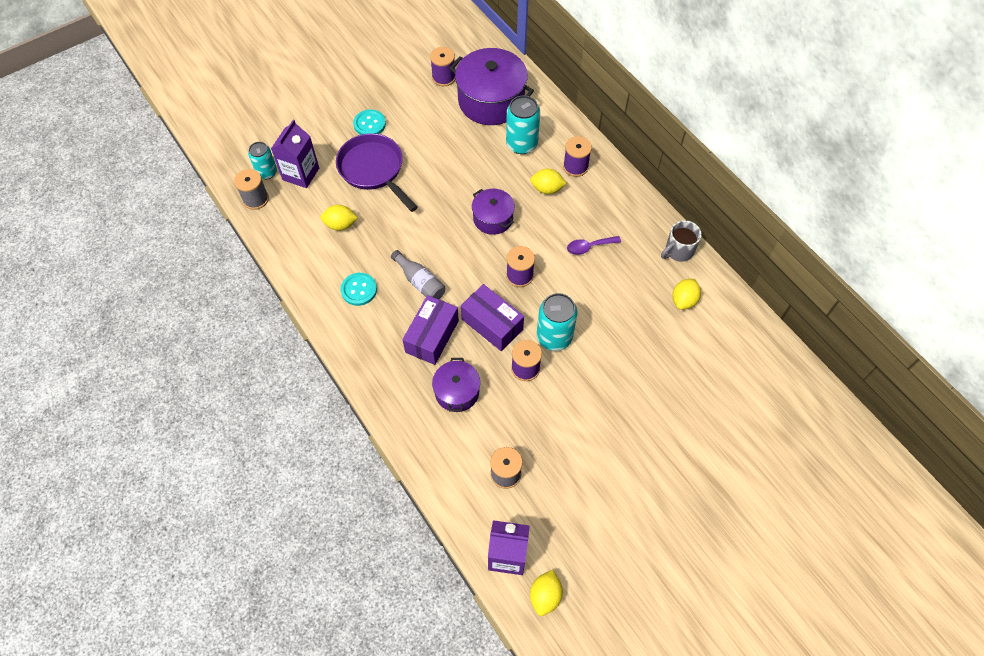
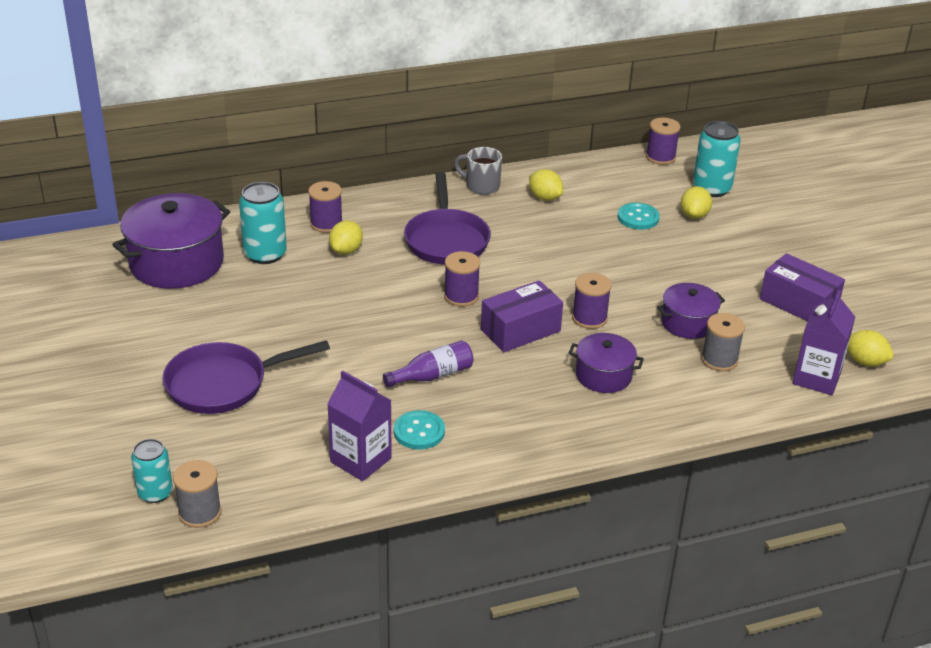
camera: 75 degrees left, 25 degrees down
purple carton [271,120,319,188] -> purple carton moved to [327,370,392,481]
yellow lemon [320,205,358,231] -> yellow lemon moved to [681,186,712,219]
turquoise button [353,109,386,135] -> turquoise button moved to [618,203,660,230]
grey bottle [391,250,445,299] -> purple bottle [383,340,473,387]
purple box [402,295,459,365] -> purple box moved to [760,253,845,321]
purple spool [430,47,455,86] -> purple spool moved to [646,118,680,165]
purple pot [472,189,515,235] -> purple pot moved to [657,283,725,339]
turquoise can [537,293,577,351] -> turquoise can moved to [693,121,741,197]
purple spoon [567,236,621,255] -> purple pan [404,172,491,265]
grey mug [661,220,702,262] -> grey mug turned 135 degrees clockwise [454,147,502,195]

